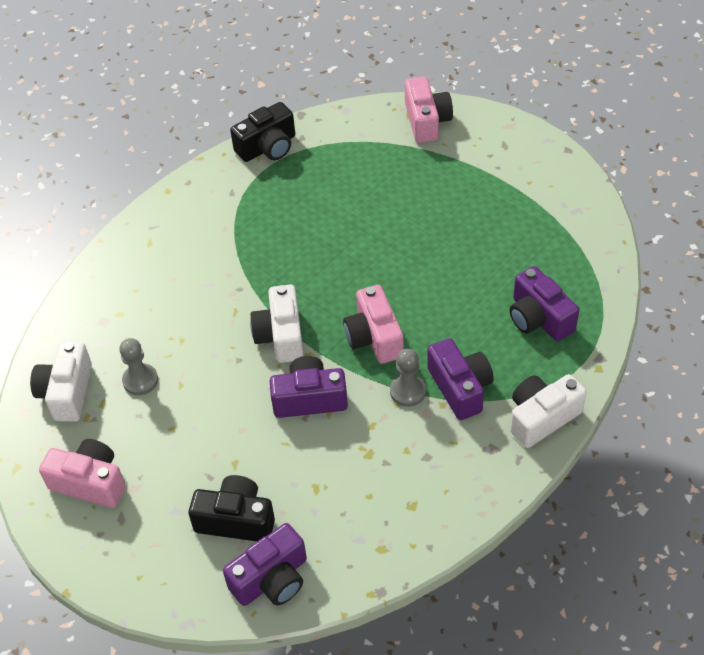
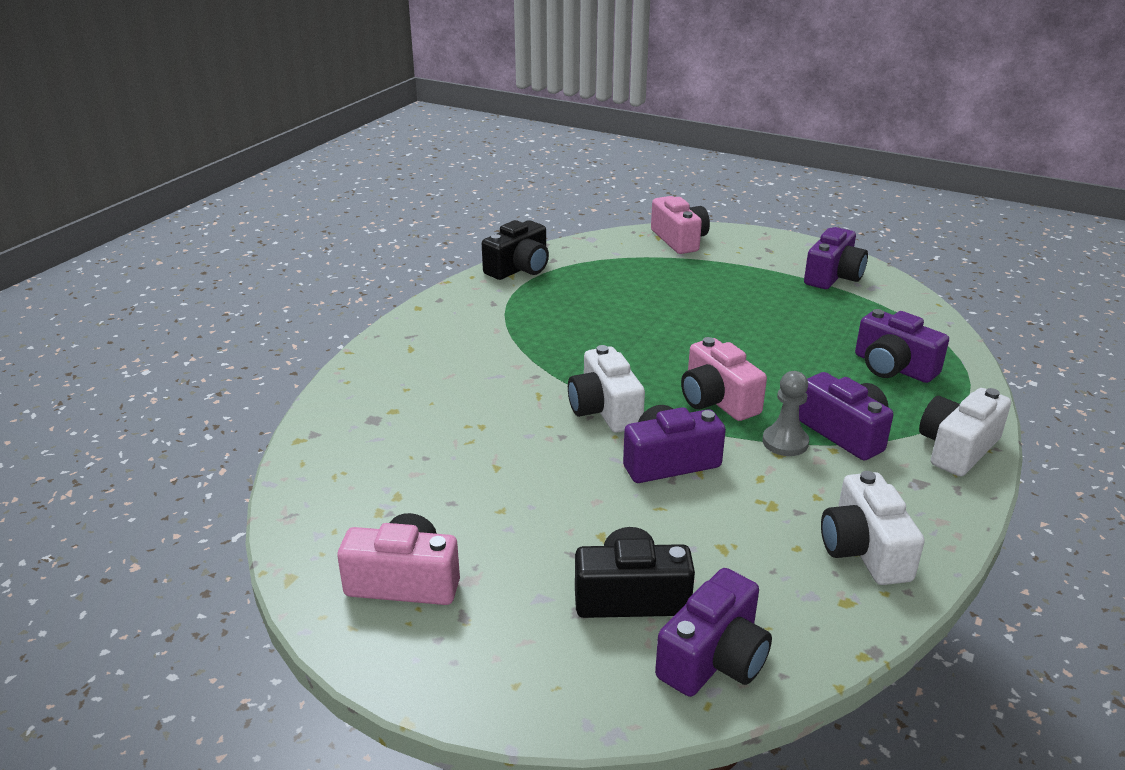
camera: 15 degrees left, 20 degrees down
white camera [30,342,92,422] -> white camera moved to [821,471,925,585]
grey pawn [120,338,158,395] -> none
none -> purple camera [804,227,868,289]

